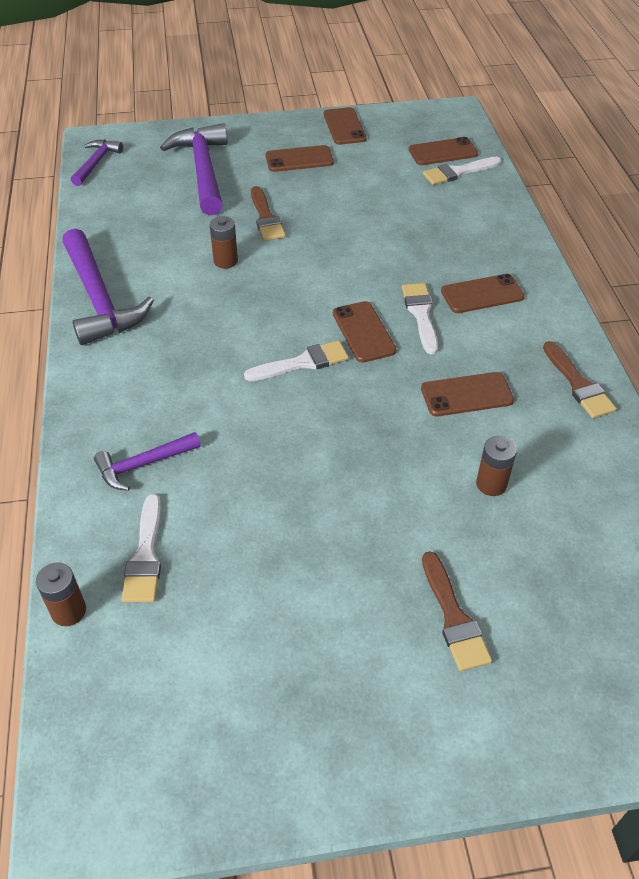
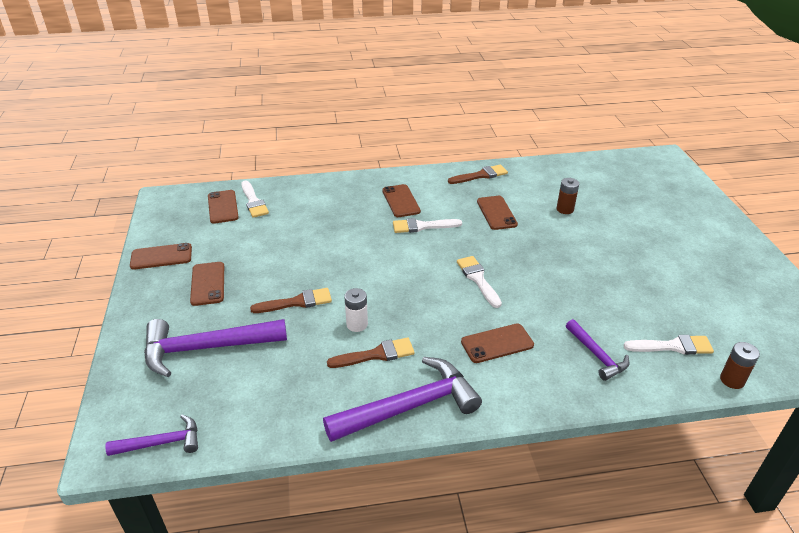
camera: 90 degrees left, 10 degrees down
purple hammer [71,140,123,186] -> purple hammer turned 150 degrees clockwise [105,415,198,456]
brown battery [209,216,238,269] -> white battery [344,288,368,332]
brown phone [333,301,397,363] -> brown phone moved to [461,324,534,363]
brown brush [422,551,492,671] -> brown brush moved to [327,337,415,368]

